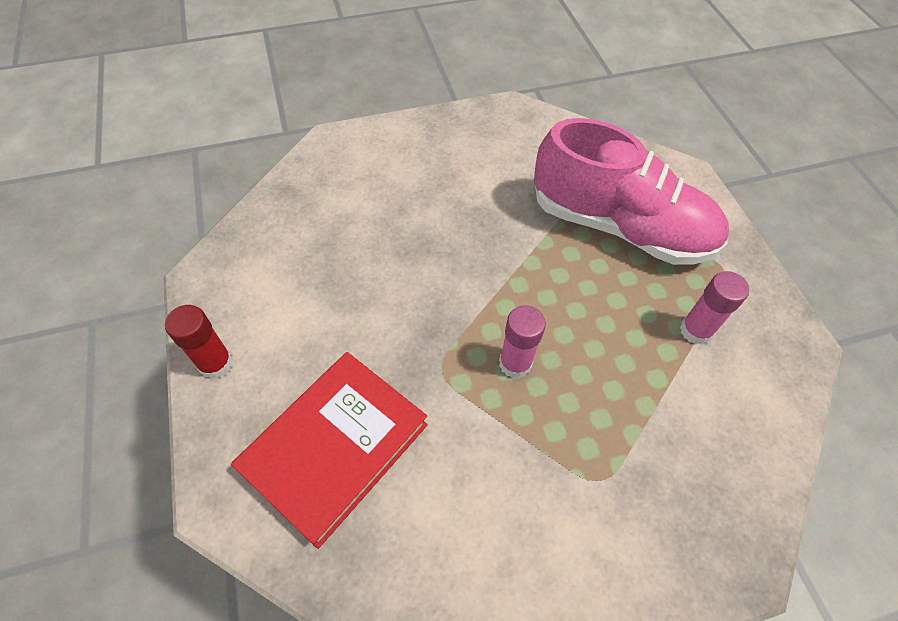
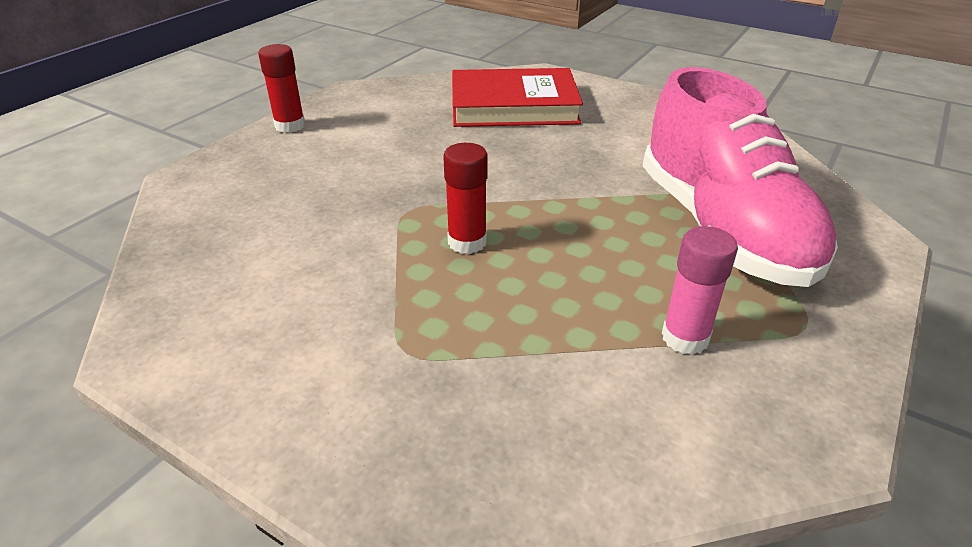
camera: 50 degrees right, 20 degrees down
red book [231,352,428,549] -> red book moved to [452,68,583,127]
pink glue stick [499,305,546,378] -> red glue stick [443,143,488,254]

